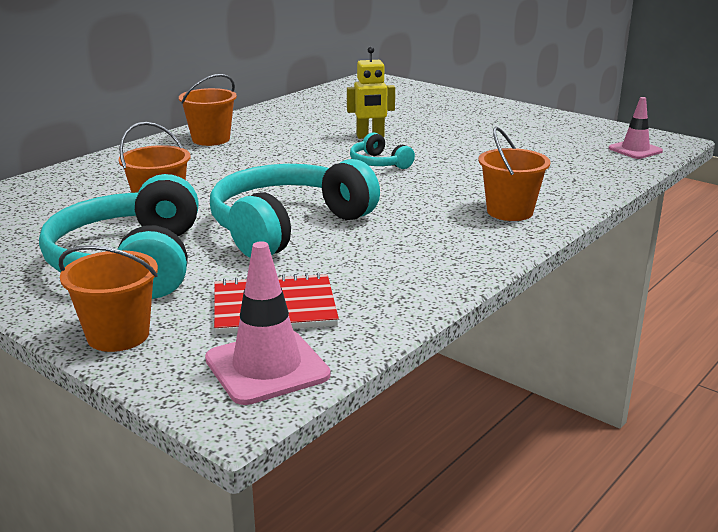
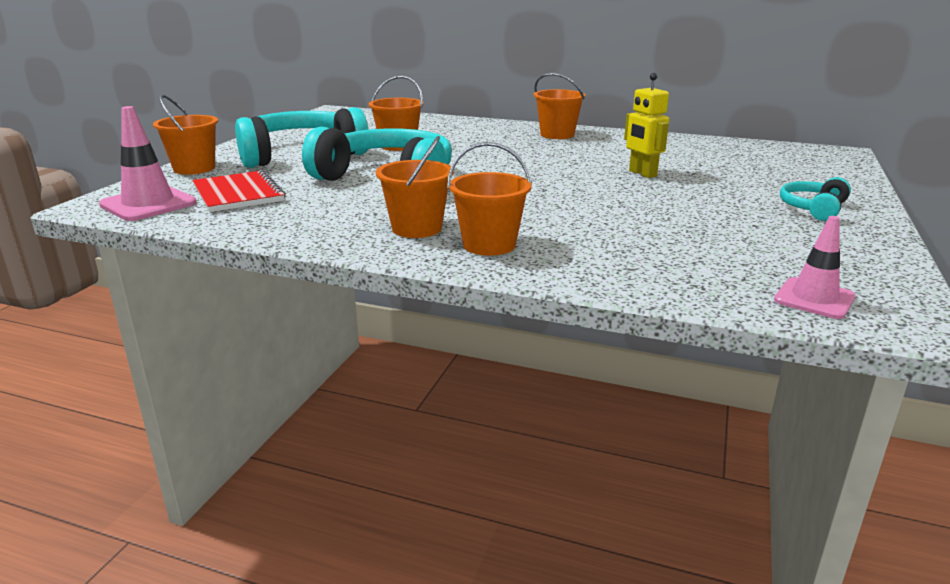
camera: 70 degrees right, 0 degrees up
turquoise headphones [350,132,415,169] -> turquoise headphones moved to [780,177,851,221]
none -> orange bucket [376,136,454,238]

